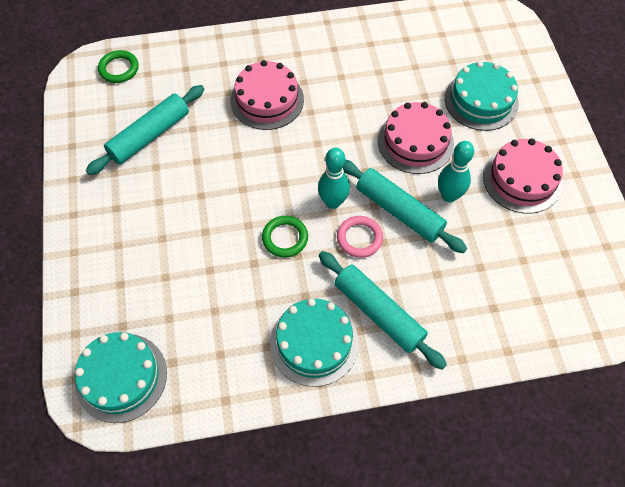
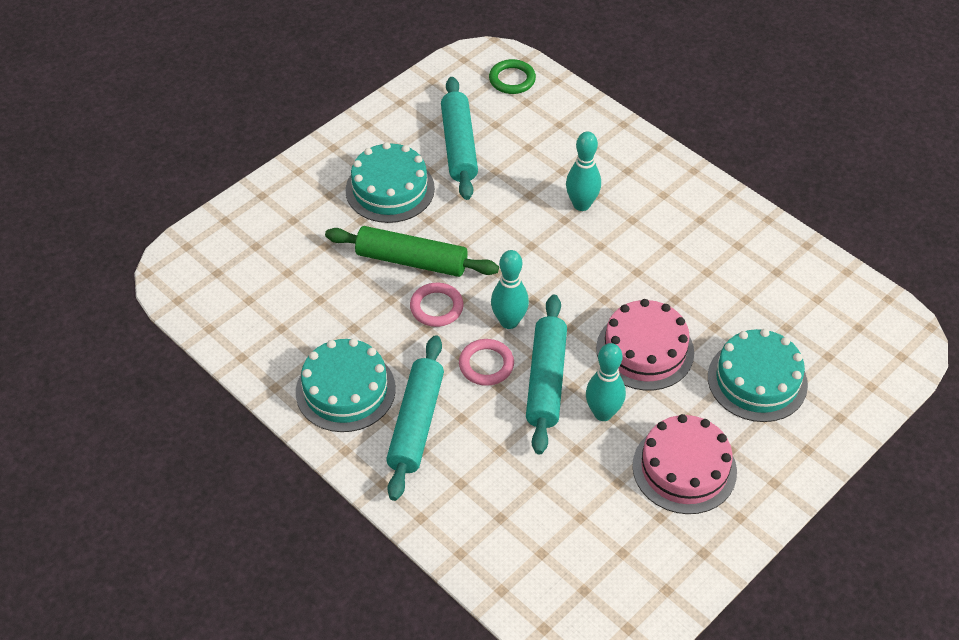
camera: 55 degrees right, 10 degrees down
turquoise cake [75,332,167,423] -> turquoise cake moved to [346,142,435,223]
turquoise rolling pin [86,85,204,175] -> turquoise rolling pin turned 75 degrees clockwise [441,77,478,200]
pink cake [231,60,304,130] -> turquoise bowling pin [566,131,601,211]
green ring [262,216,308,257] -> pink ring [410,283,464,327]
none -> green rolling pin [325,226,499,277]

